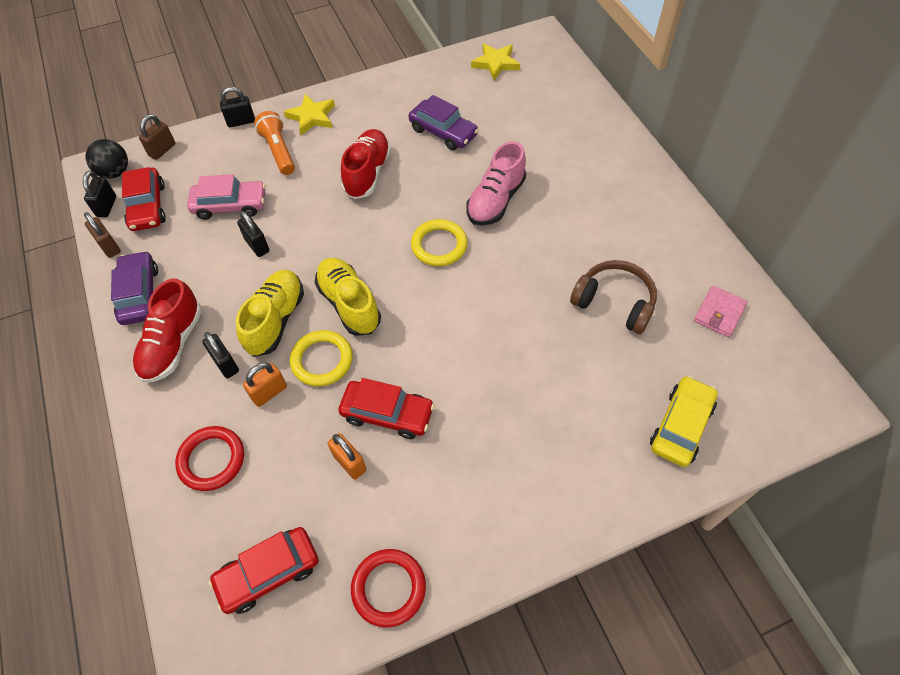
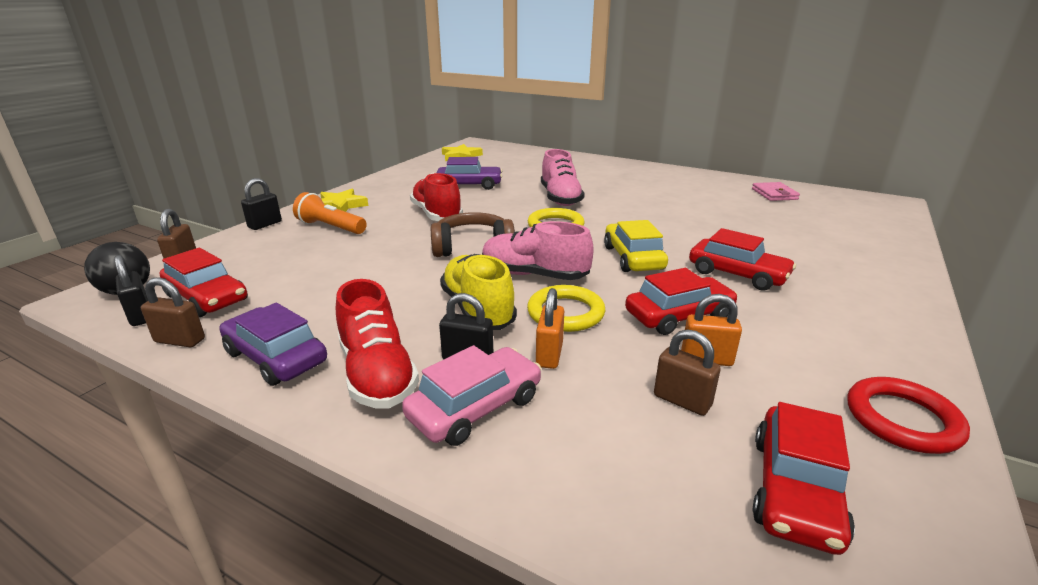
camera: 40 degrees left, 30 degrees down
red ring [175,426,244,491] -> none
pink car [187,174,266,220] -> pink car moved to [402,345,541,446]
black padlock [237,211,270,257] -> none
yellow shoe [315,258,381,336] -> pink shoe [482,221,593,280]
brown headphones [570,260,657,334] -> brown headphones moved to [431,212,515,257]
yellow car [650,376,718,467] -> yellow car moved to [604,220,668,272]
none -> brown padlock [654,329,720,416]
none -> red car [689,228,796,291]

